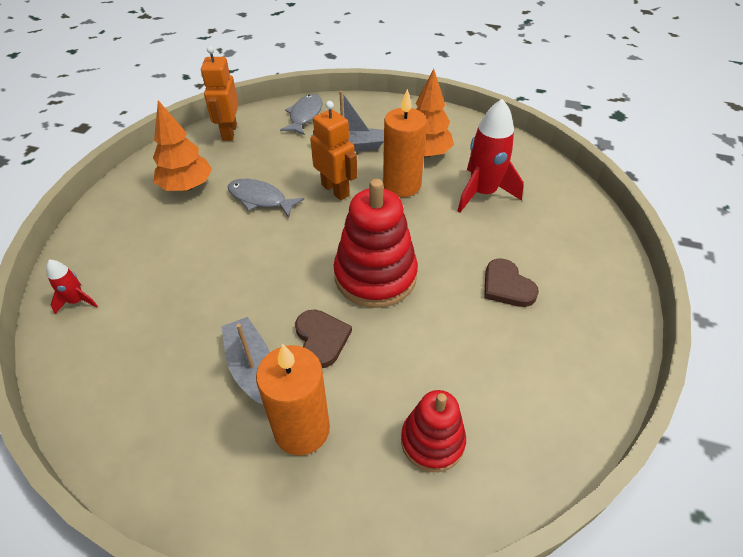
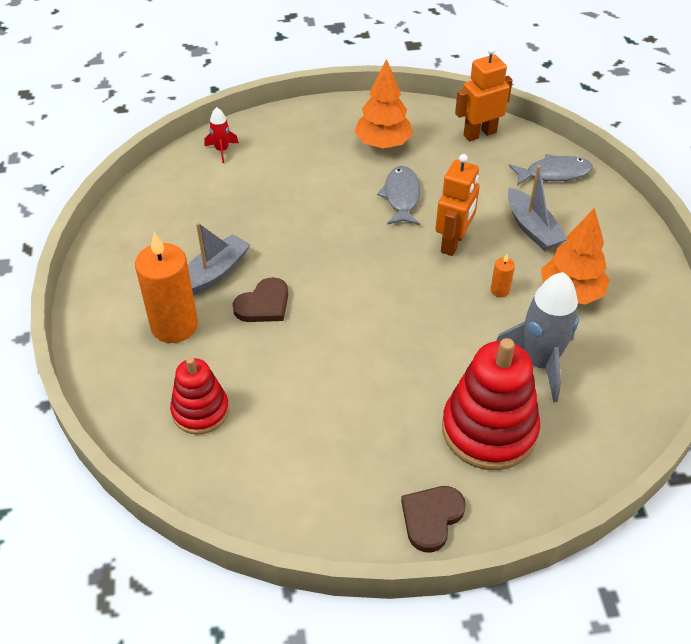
camera: 65 degrees right, 0 degrees up
red stacking toy [334,179,418,308] -> red stacking toy moved to [442,338,540,470]
orange candle [383,89,427,197] -> orange candle [491,254,515,297], size x0.42
red rocket [458,99,524,213] -> grey rocket [496,272,579,403]
brown heart [484,259,539,307] -> brown heart moved to [401,486,466,552]

